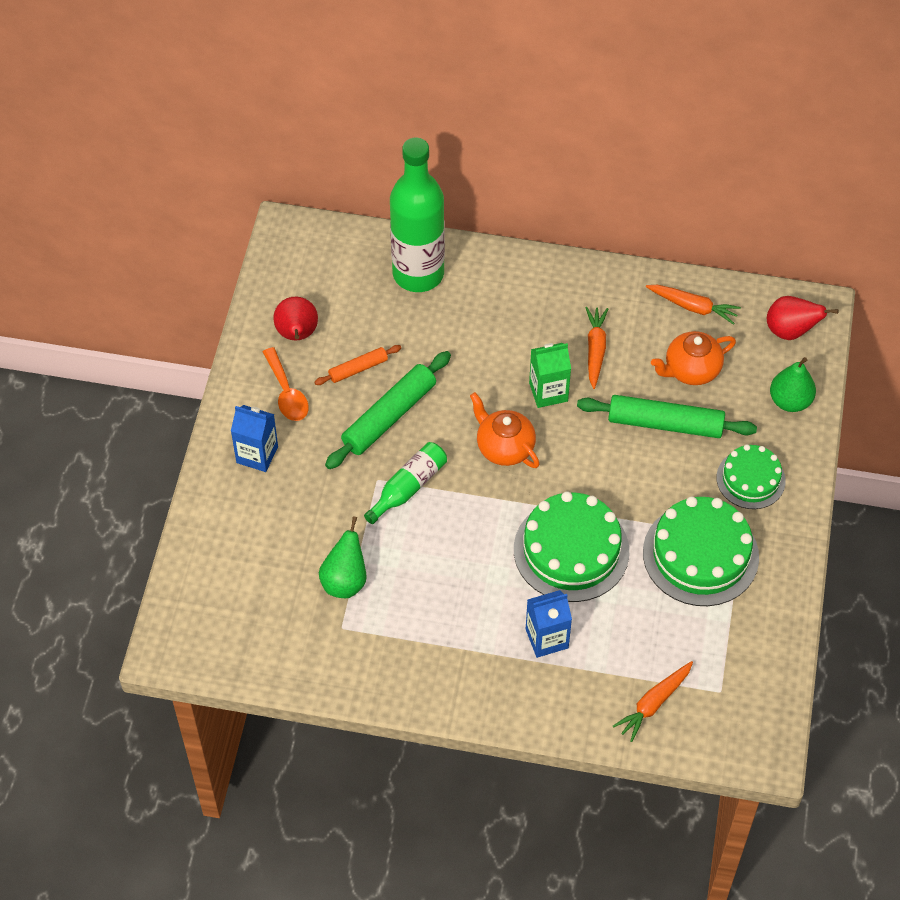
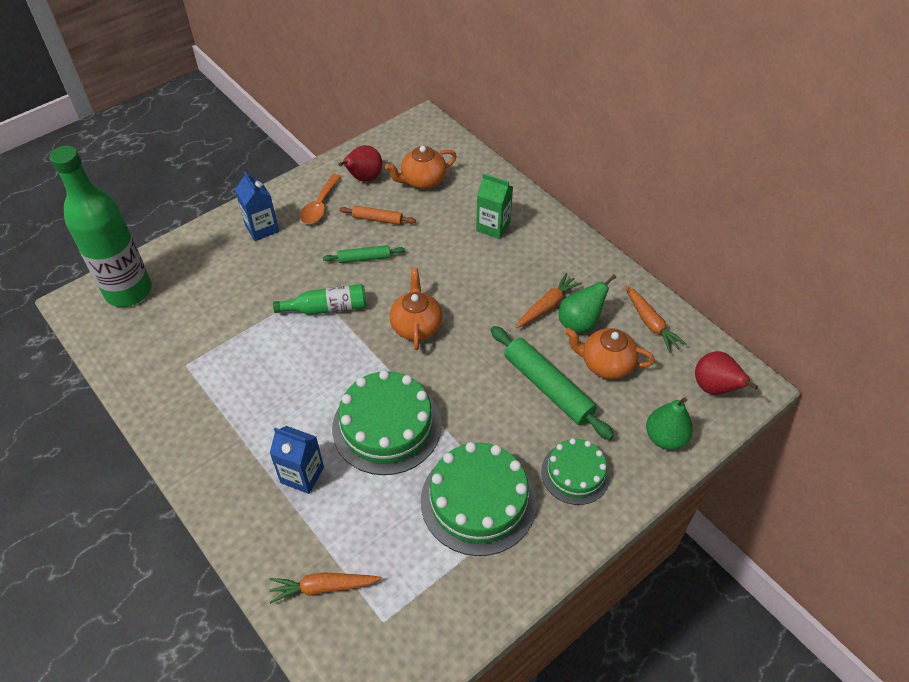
camera: 40 degrees right, 5 degrees down
green pear [319,516,367,598] -> green pear moved to [559,274,616,334]
green rolling pin [325,351,451,469] -> green rolling pin [323,245,405,263], size x0.54
green bottle [390,138,445,292] -> green bottle moved to [49,146,152,307]
green carton [529,343,571,408] -> green carton moved to [476,173,513,239]
none -> orange teapot [385,146,457,189]

